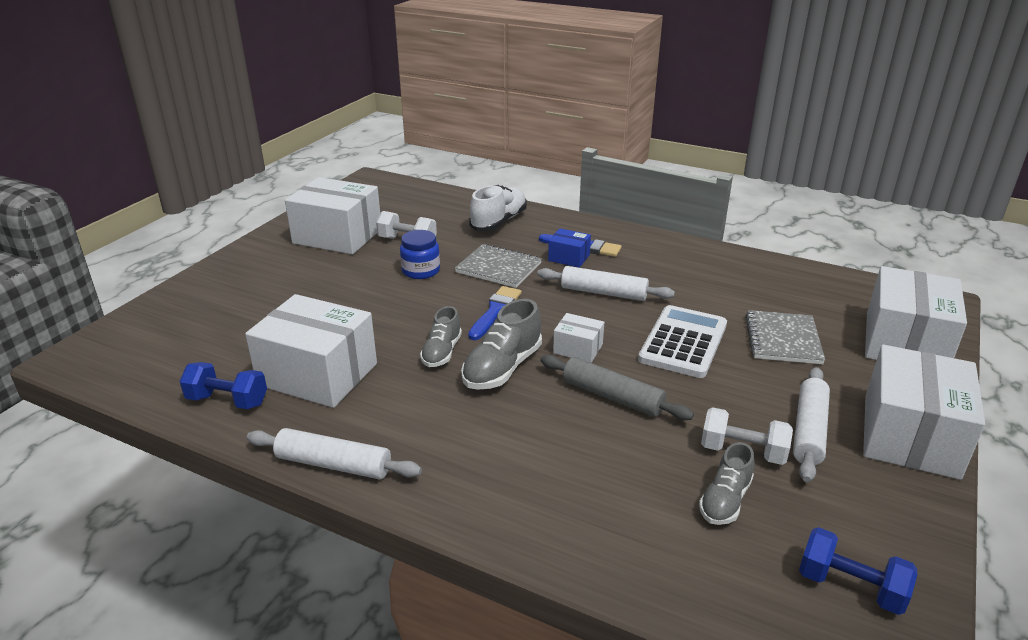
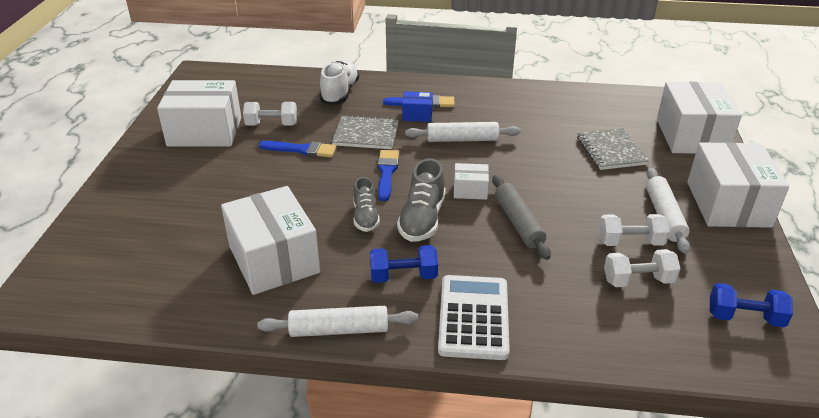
camera: 20 degrees left, 5 degrees up
blue dumbbell [179,362,267,409] -> blue dumbbell moved to [370,245,438,283]
white box [245,294,377,408] -> white box turned 60 degrees clockwise [221,186,320,295]
blue jar [400,230,440,279] -> blue brush [259,141,337,157]
grey rolling pin [540,355,694,420] -> grey rolling pin turned 60 degrees clockwise [492,175,551,260]
white calculator [638,305,727,378] -> white calculator moved to [438,275,510,360]
grey shoe [699,442,755,525] -> white dumbbell [604,249,680,287]

